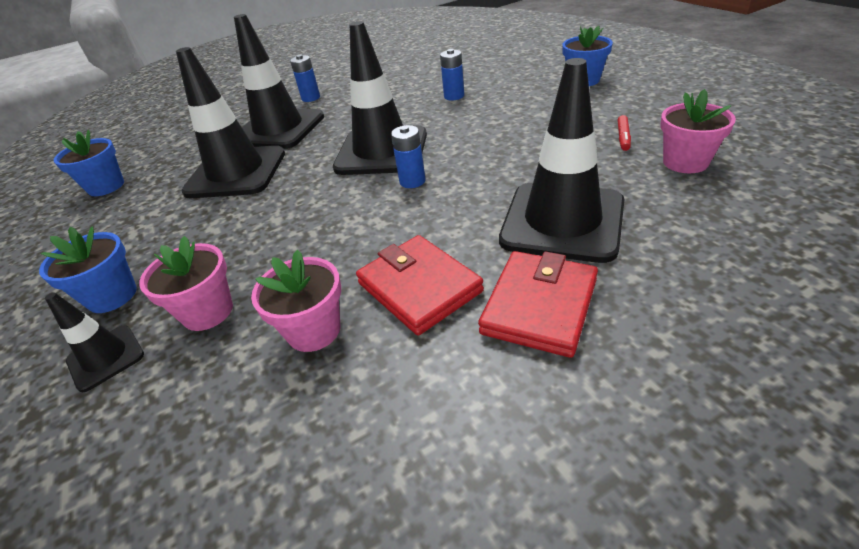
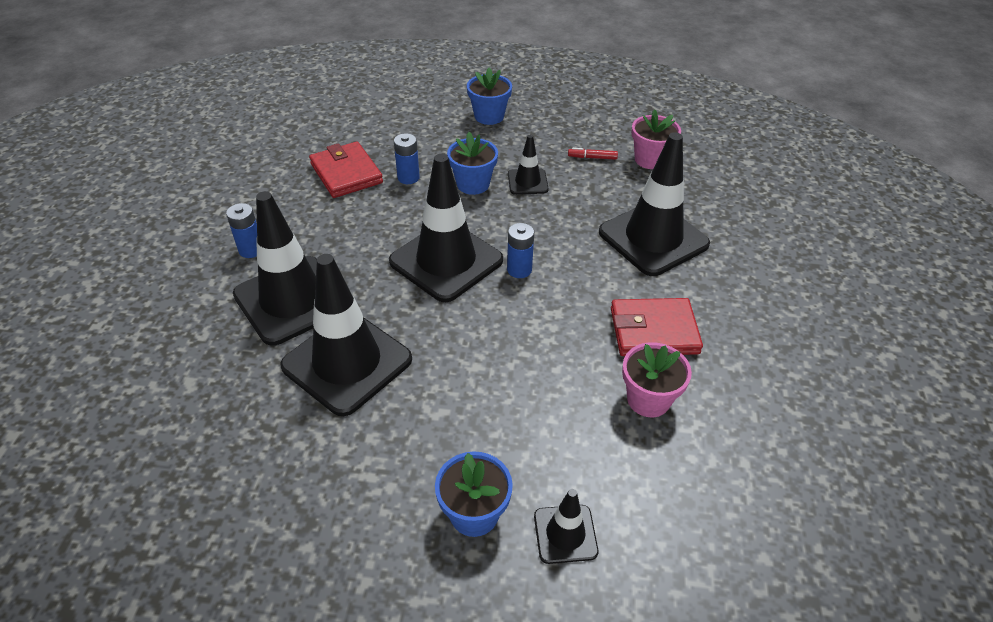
camera: 60 degrees left, 5 degrees up
blue flower pot [54,129,124,196] -> blue flower pot moved to [447,132,498,195]
pink flower pot [139,236,233,331] -> none
red wallet [478,251,598,358] -> red wallet moved to [309,142,383,198]
red marker [618,115,631,151] -> red marker turned 135 degrees clockwise [568,148,618,160]
none -> black traffic cone [508,135,549,195]

